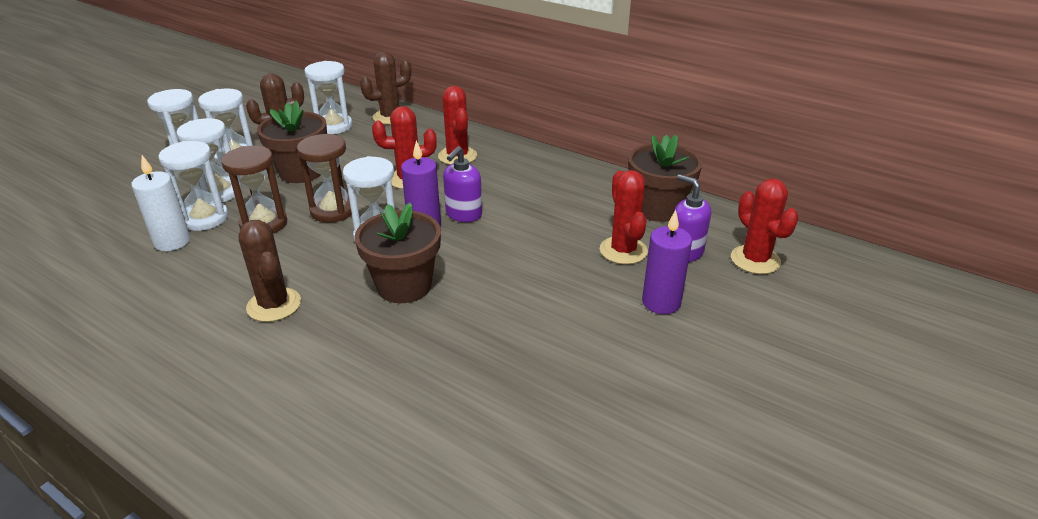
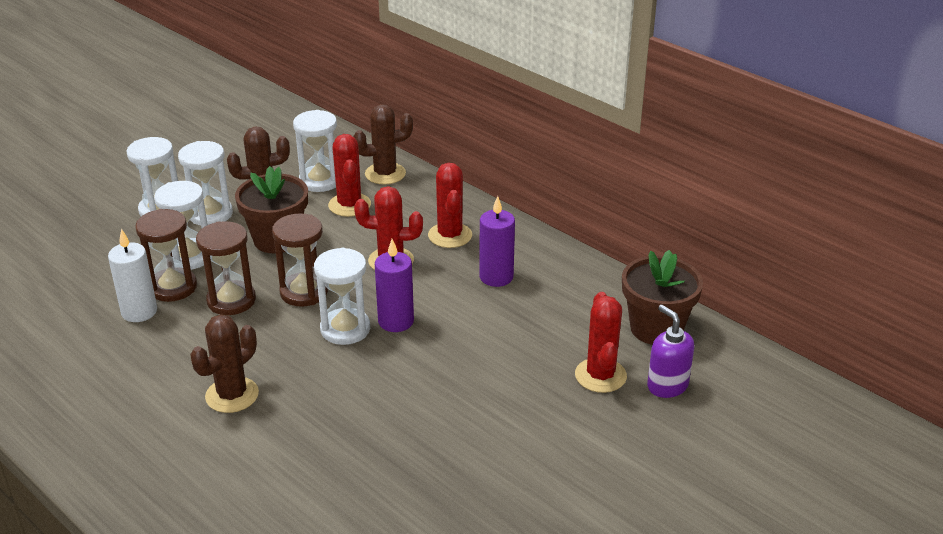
camera: 10 degrees right, 0 degrees up
white hourglass [158,141,228,231] -> brown hourglass [135,209,197,302]
brown cactus [239,220,301,322] -> brown cactus turned 60 degrees clockwise [190,314,259,413]
brown flower pot [355,203,441,303] -> none
purple soap dispenser [443,146,482,222] -> none
purple candle [642,210,692,314] -> purple candle moved to [479,196,515,287]
red cactus [731,179,799,274] -> red cactus moved to [328,134,371,217]

